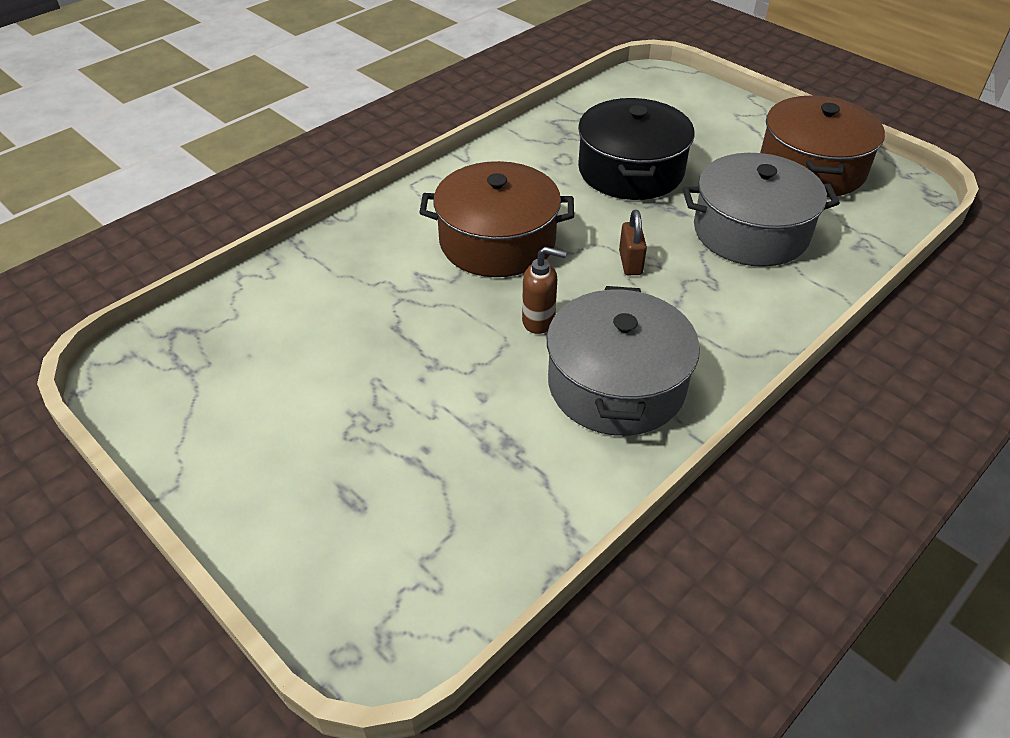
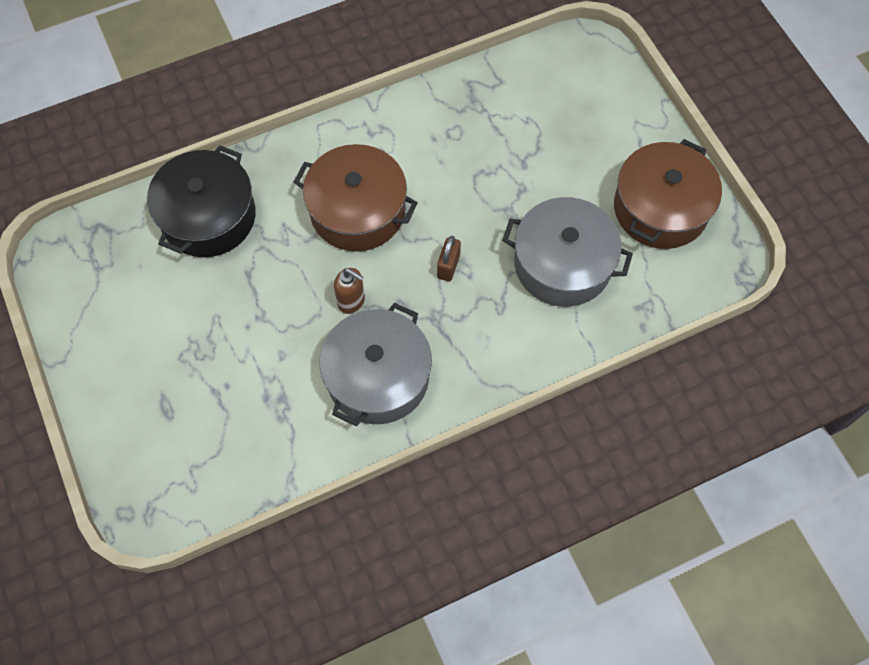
camera: 20 degrees right, 20 degrees up
black pot [578,98,695,200] -> black pot moved to [147,145,256,257]

